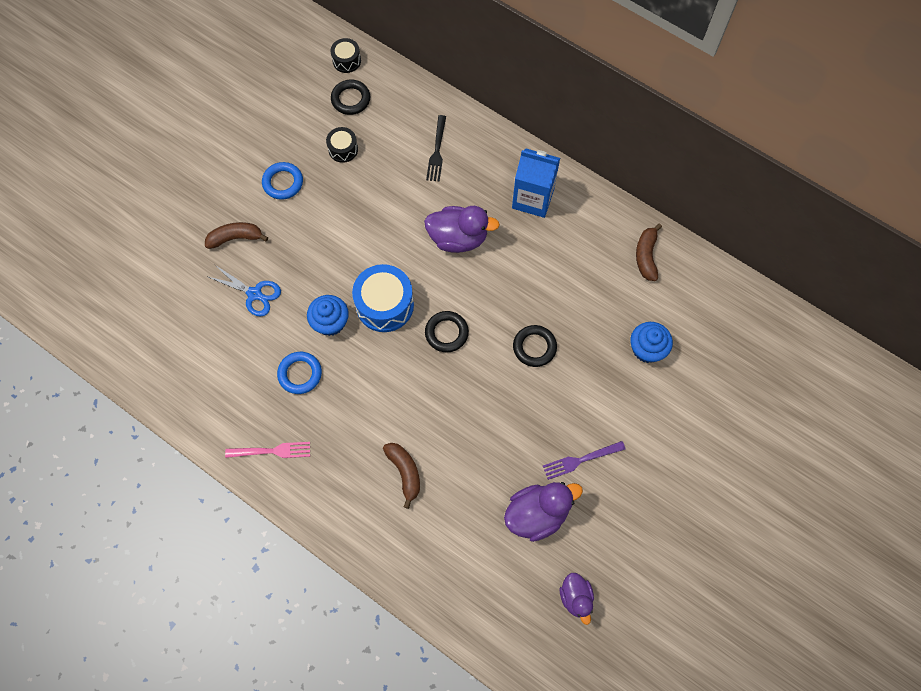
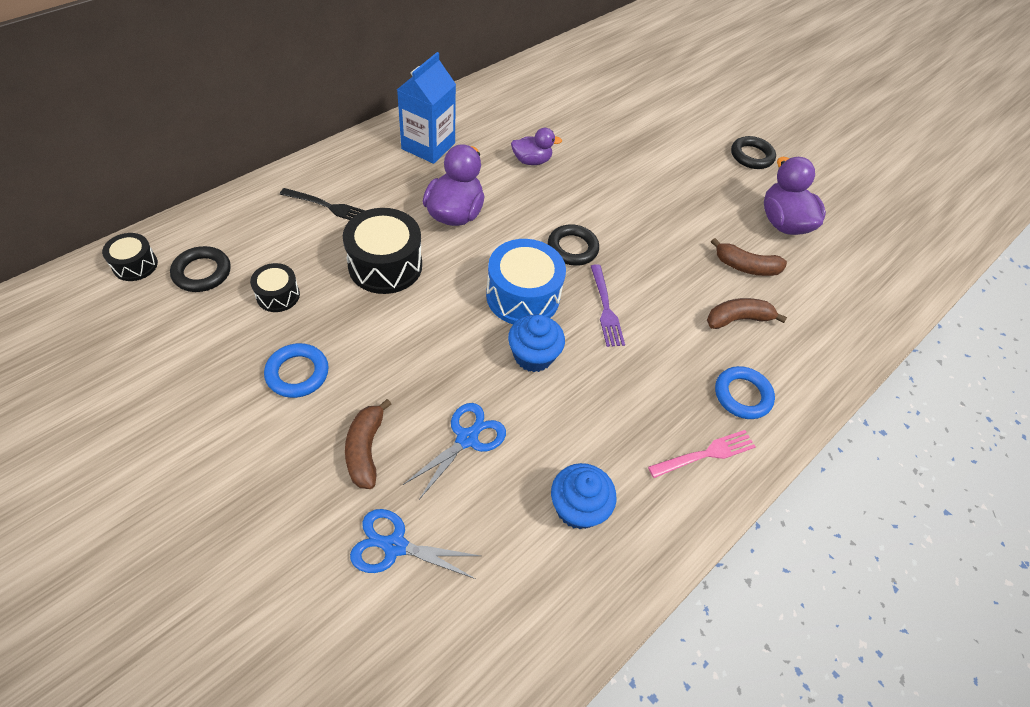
camera: 85 degrees left, 15 degrees down
pink fork [225,442,310,458] -> pink fork turned 60 degrees clockwise [648,430,756,478]
blue ring [277,352,322,394] -> blue ring moved to [715,366,775,419]
black ring [513,325,557,367] -> black ring moved to [731,136,776,169]
purple fork [543,441,626,480] -> purple fork moved to [591,264,625,347]
purple duck [560,573,594,625] -> purple duck moved to [511,128,562,165]
blue cupcake [630,322,673,363] -> blue cupcake moved to [551,463,616,529]
brown banana [636,223,662,281] -> brown banana moved to [711,238,787,276]
none -> black drum [343,208,422,294]
none -> blue scissors [350,509,480,579]

